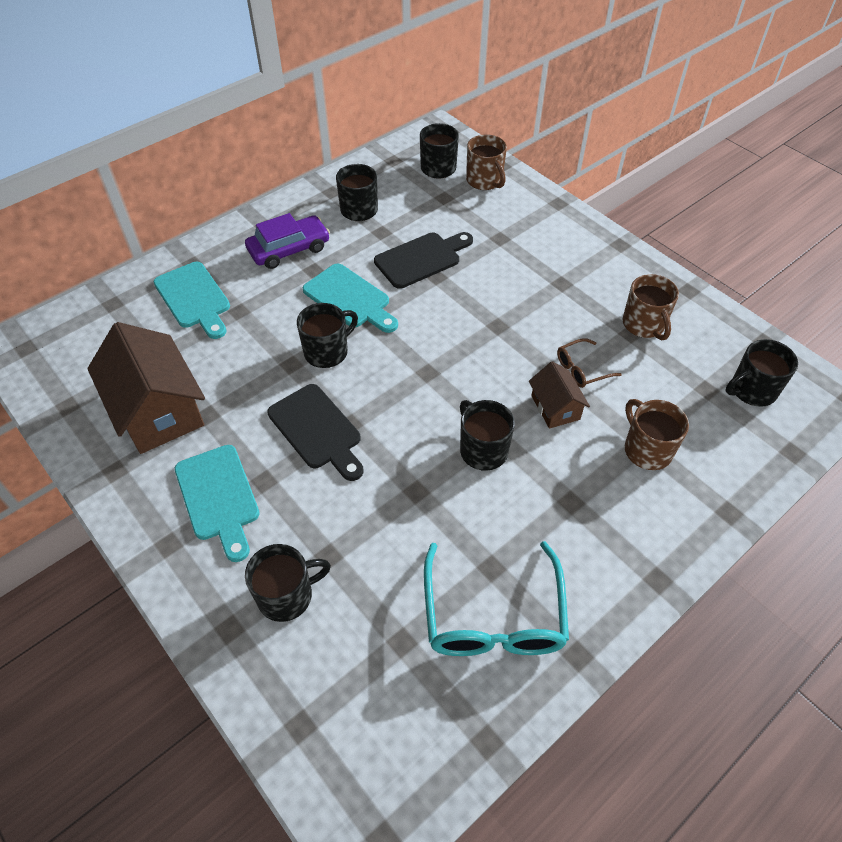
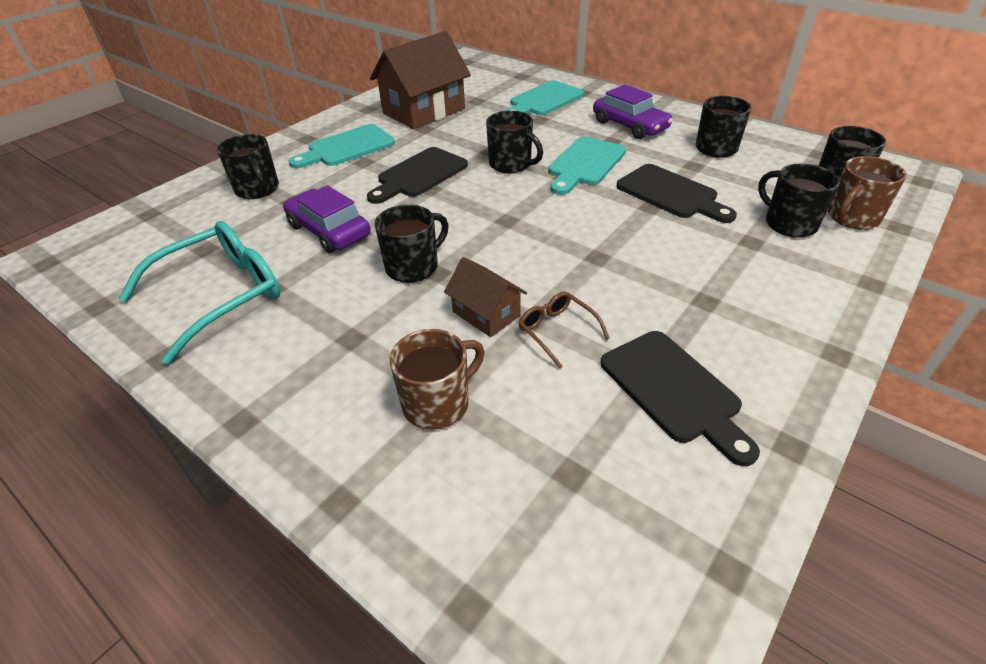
camera: 80 degrees right, 10 degrees down
turquoise glasses [424,541,569,656] -> turquoise glasses turned 150 degrees clockwise [119,221,280,364]
brown house [529,361,590,429] -> brown house turned 75 degrees clockwise [444,257,527,337]
brown mug [622,274,679,341] -> black cutting board [601,331,760,466]
black mug [726,339,798,407] -> black mug moved to [758,163,840,238]
none -> purple car [283,185,371,253]

